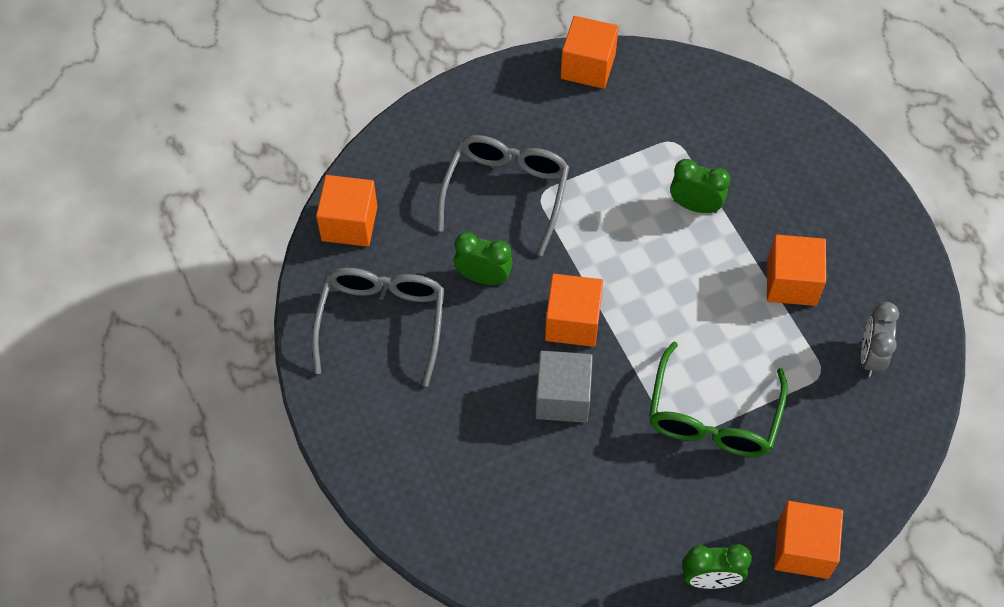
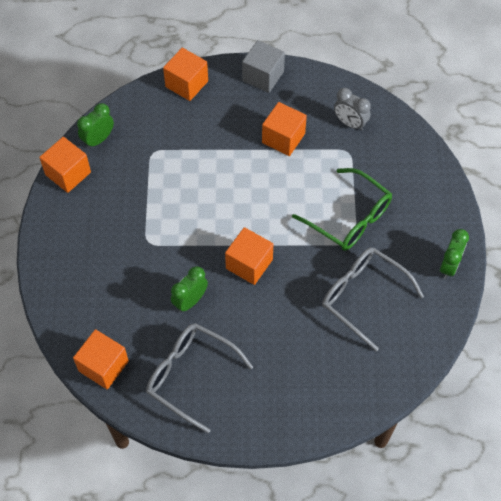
camera: 65 degrees left, 0 degrees up
grey glasses [437,135,569,256] -> grey glasses moved to [322,247,424,351]
grey cube [535,351,593,423] -> grey cube moved to [242,40,285,93]
green clock [670,159,730,213] -> green clock moved to [77,103,114,149]
orange cube [774,501,843,579] -> orange cube moved to [163,48,208,101]

